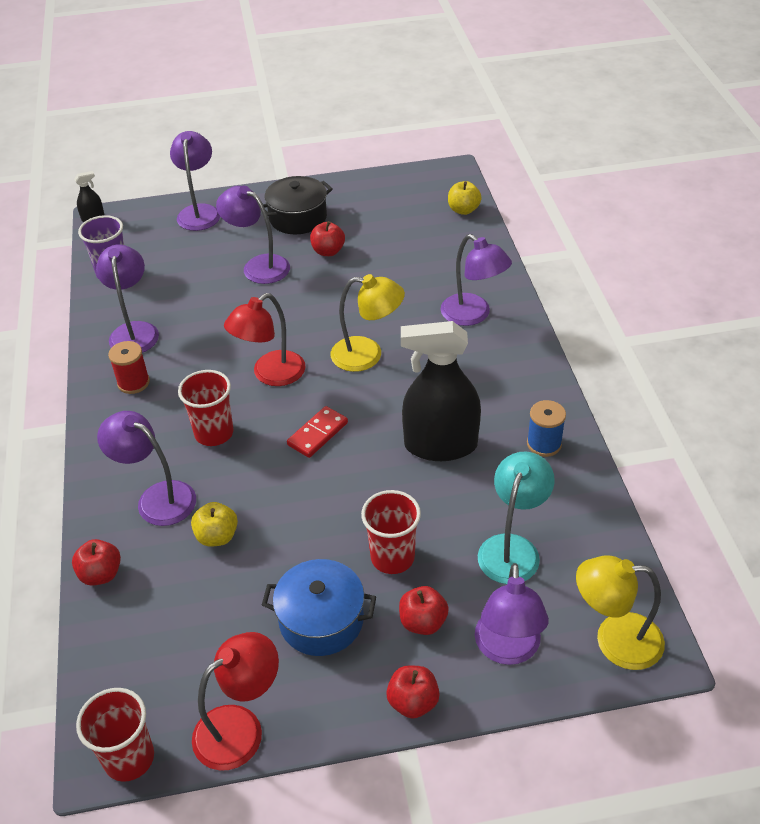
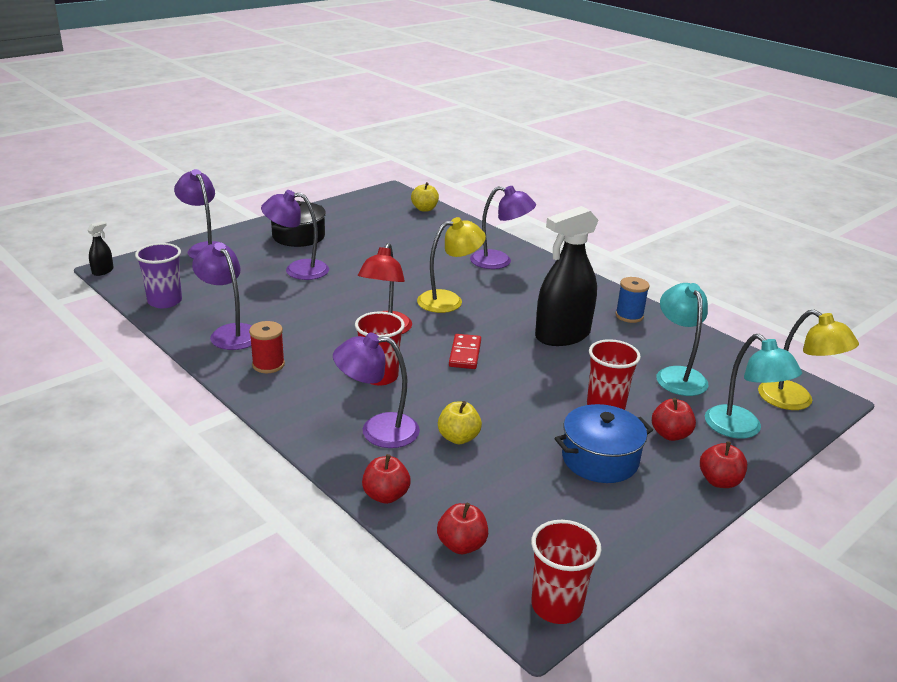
camera: 35 degrees left, 15 degrees down
red lamp [192,632,279,770] -> none
red apple [310,221,345,256] -> red apple moved to [437,503,488,554]
purple lamp [475,563,549,665] -> turquoise lamp [705,334,802,439]
yellow lamp [576,556,665,670] -> yellow lamp turned 105 degrees counterclockwise [758,309,859,410]

